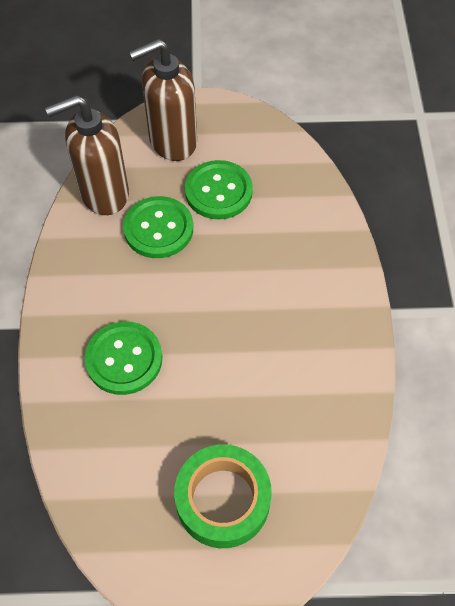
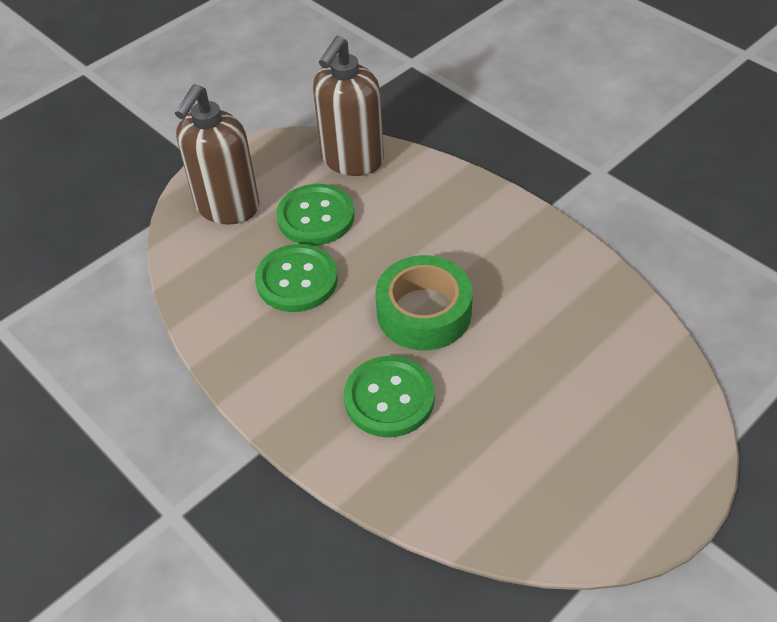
camera: 40 degrees left, 10 degrees down
brown soap dispenser [45,95,129,215] -> brown soap dispenser moved to [313,36,384,176]
green tape [174,444,272,548] -> green tape moved to [375,255,473,350]

